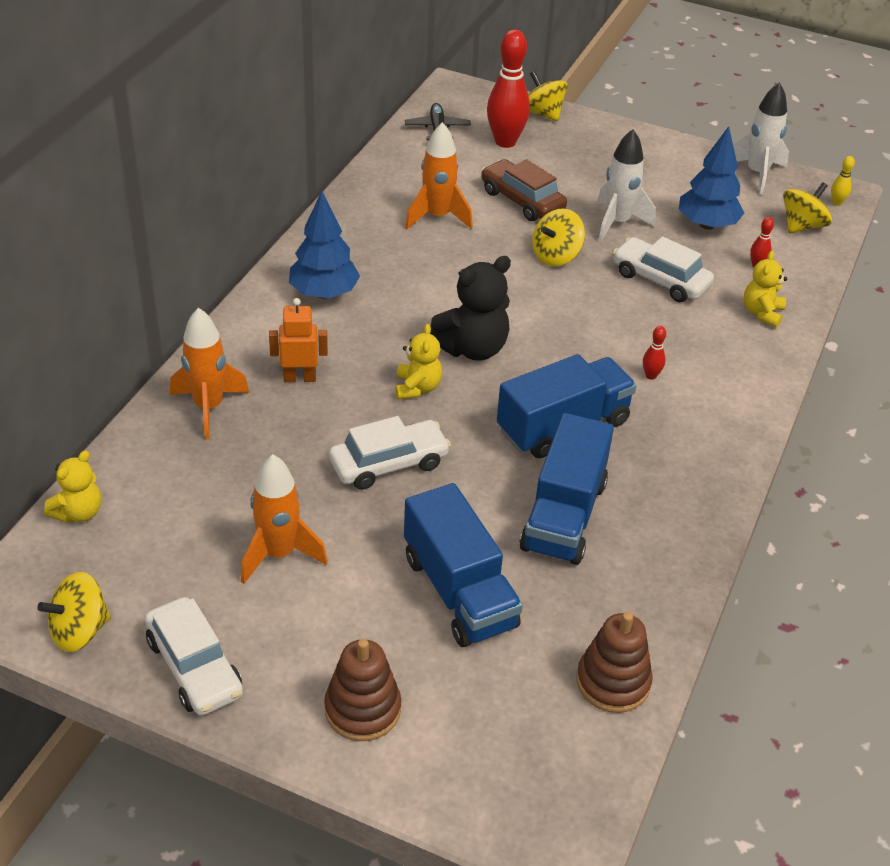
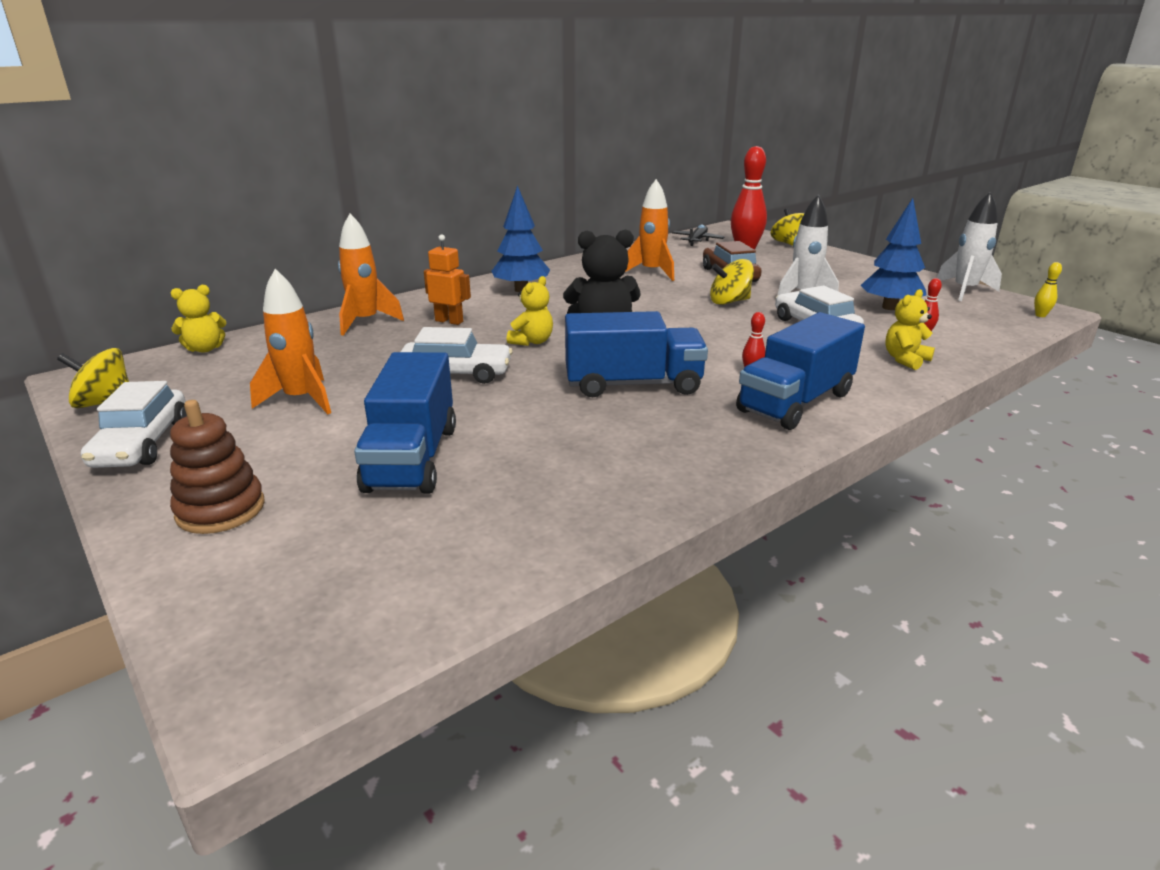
camera: 30 degrees right, 15 degrees down
blue truck [520,413,614,565] -> blue truck moved to [736,312,865,430]
brown stacking toy [577,612,653,713] -> none
yellow spinning top [783,182,832,233] -> none

